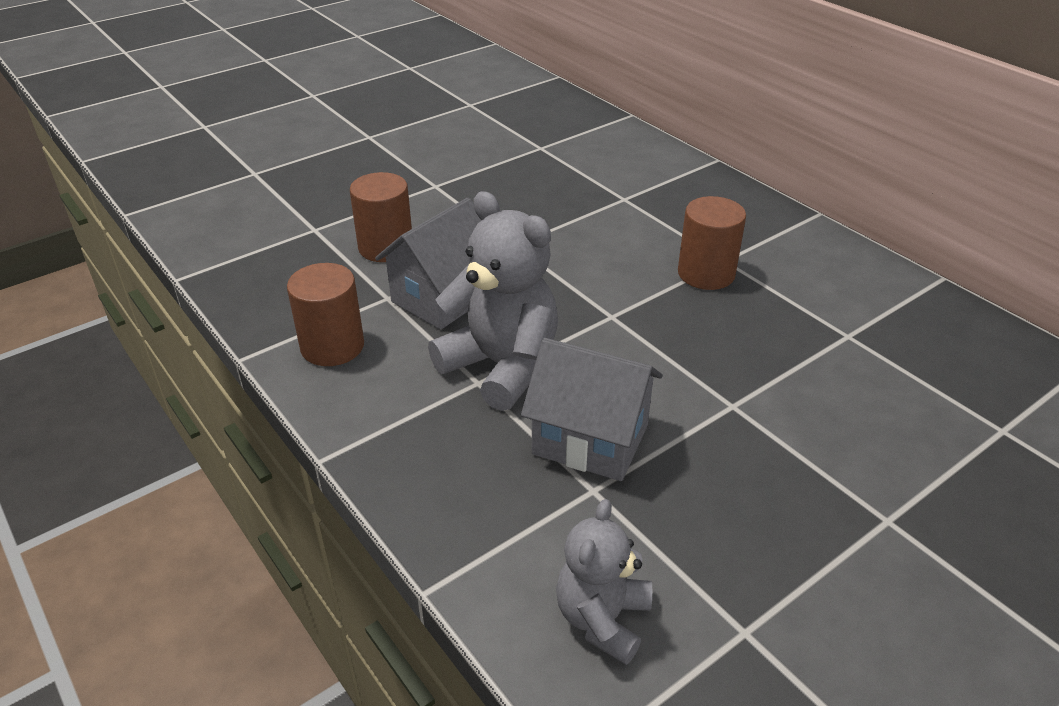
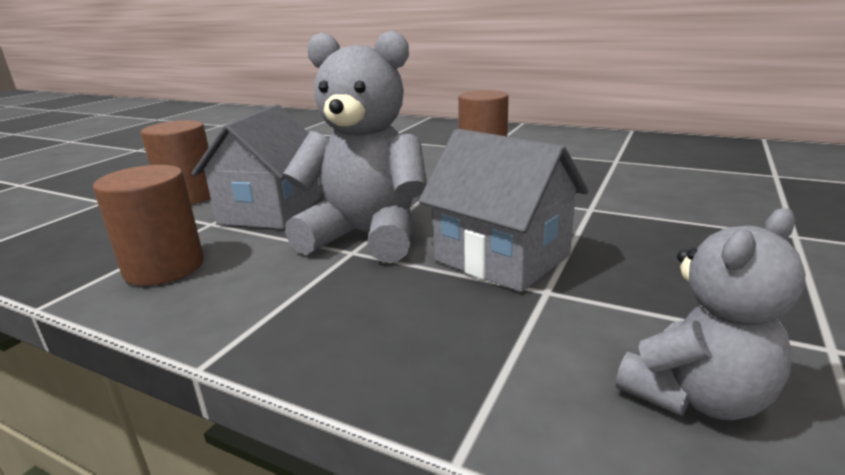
camera: 25 degrees left, 15 degrees down
grey house [521,338,663,481] -> grey house turned 45 degrees clockwise [419,129,588,292]
grey teddy bear [556,499,652,665] -> grey teddy bear turned 120 degrees counterclockwise [616,208,806,420]

